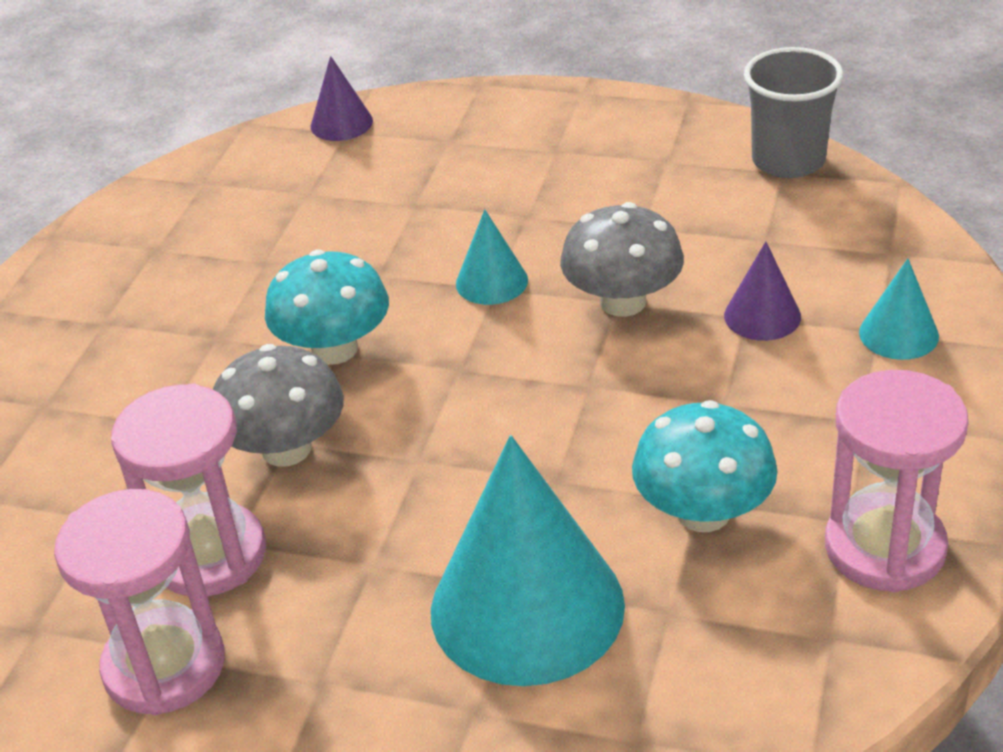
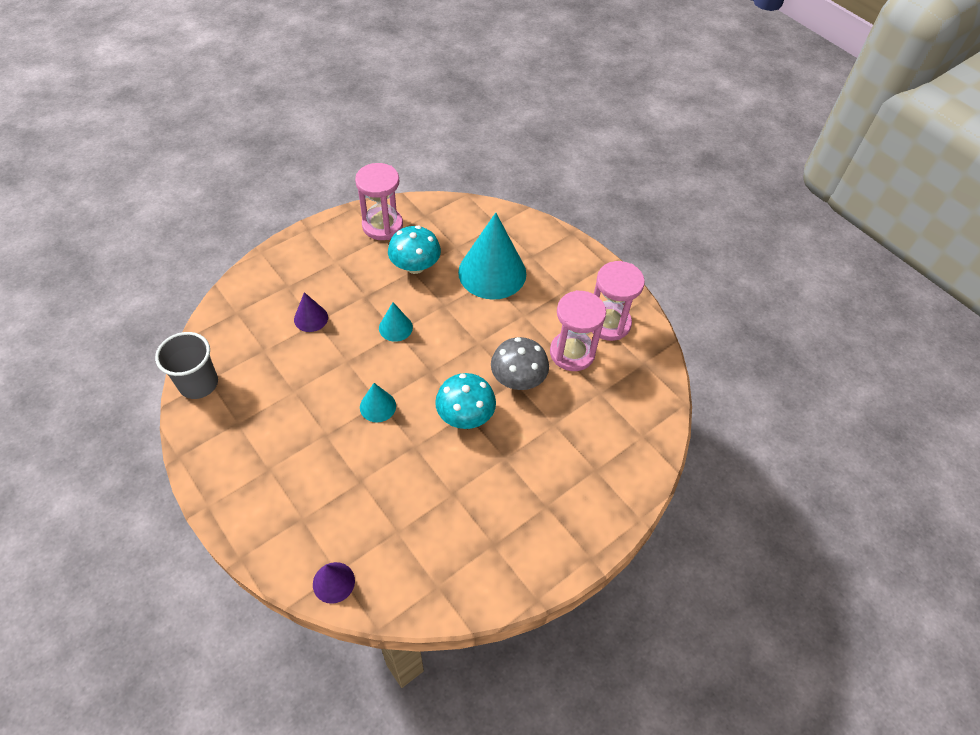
camera: 150 degrees left, 15 degrees up
grey mushroom [560,202,684,317] -> none
turquoise cone [859,259,939,360] -> turquoise cone moved to [379,302,413,342]

